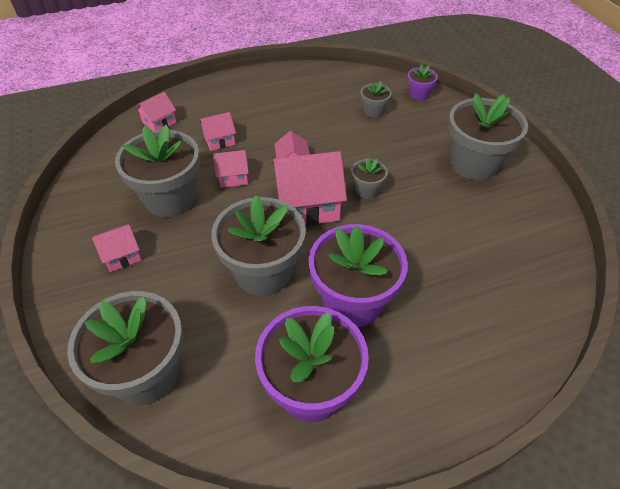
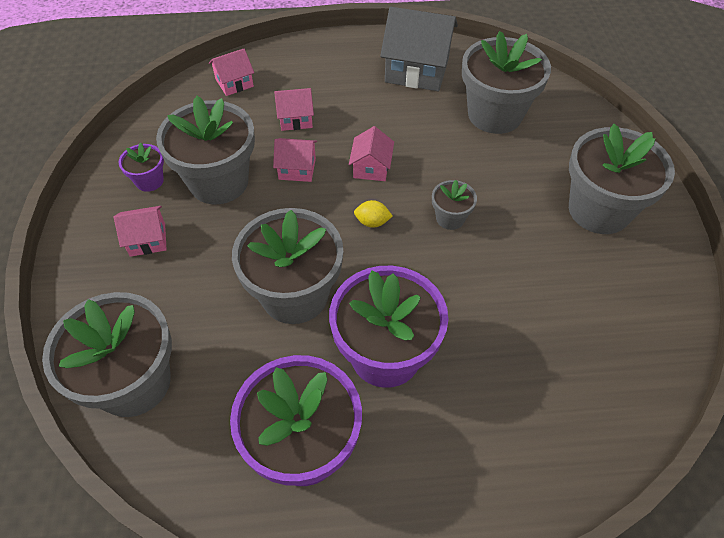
camera: 15 degrees right, 5 degrees up
pink house [271,151,347,226] -> yellow lemon [354,200,393,228]
grey flower pot [361,81,392,118] -> grey flower pot [462,31,551,134], size x2.13
purple flower pot [407,64,438,101] -> purple flower pot moved to [119,143,164,192]
none -> grey house [380,7,458,91]

